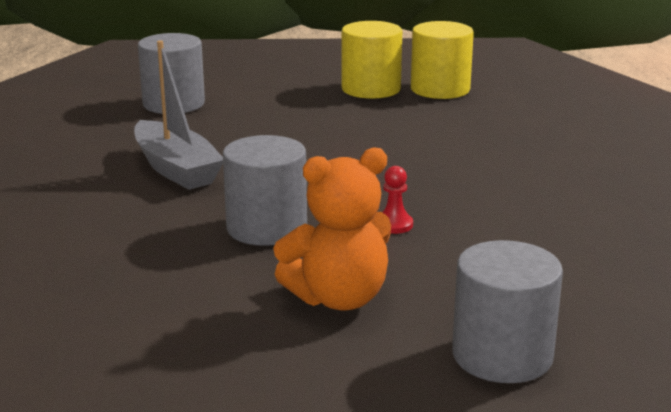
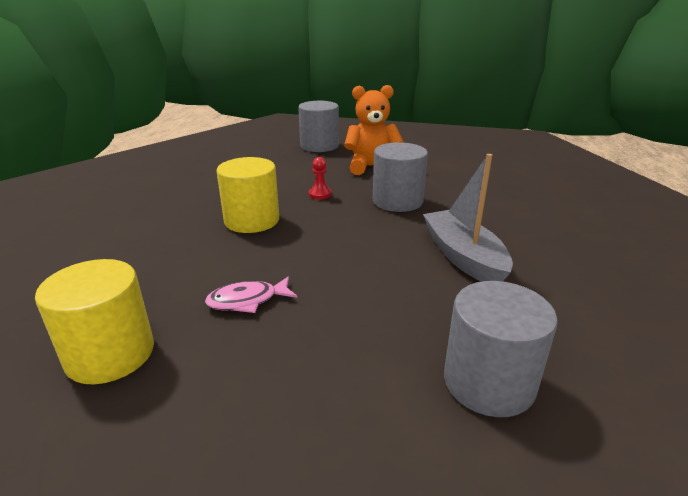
camera: 165 degrees left, 5 degrees up
yellow cylinder [341,21,402,99] -> yellow cylinder moved to [216,157,279,233]
none -> pink fish [205,276,297,313]

